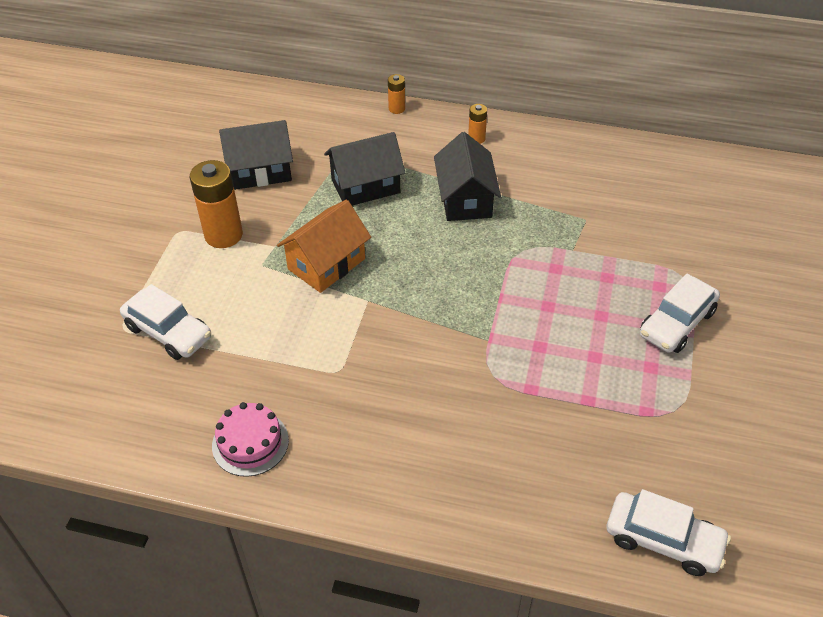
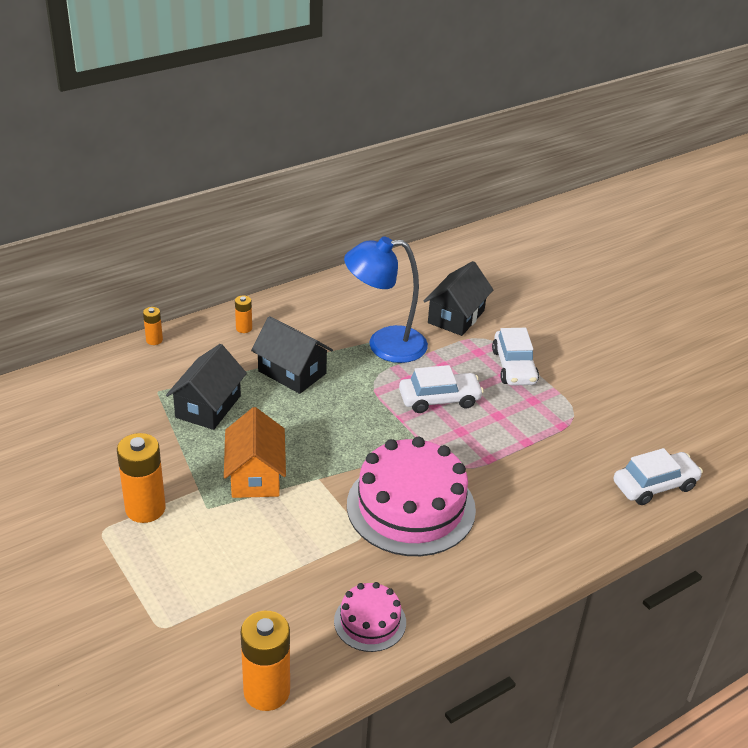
camera: 50 degrees left, 10 degrees down
white car [120,284,211,360] -> white car moved to [399,365,484,413]
black house [219,120,293,190] -> black house moved to [423,261,493,336]
none -> orange battery [240,611,290,711]
none -> blue lamp [344,236,428,363]
none -> pink cake [347,436,476,556]

